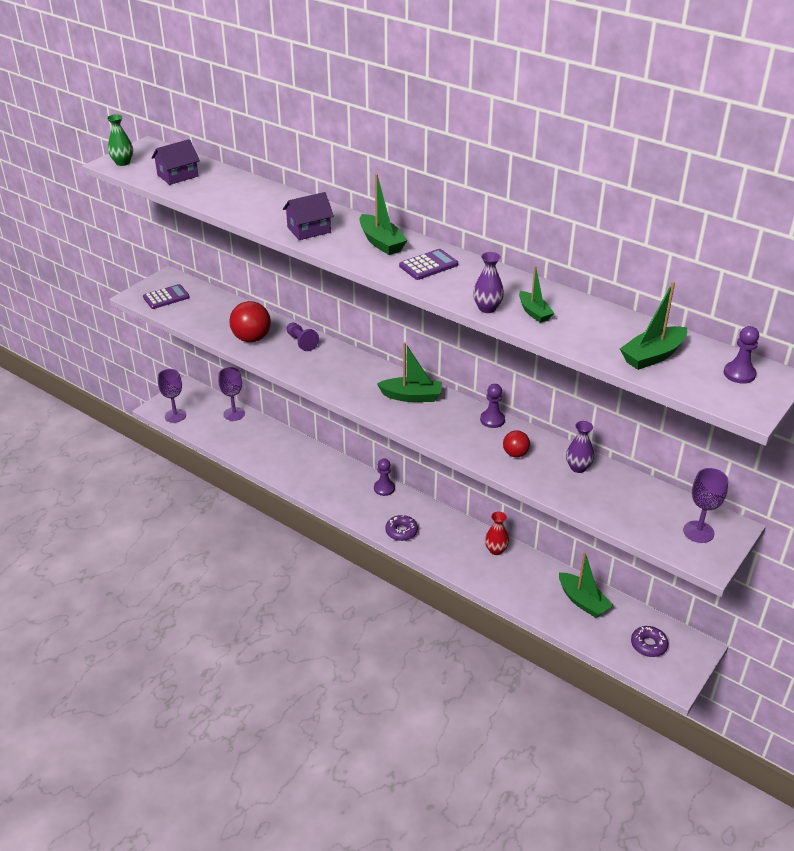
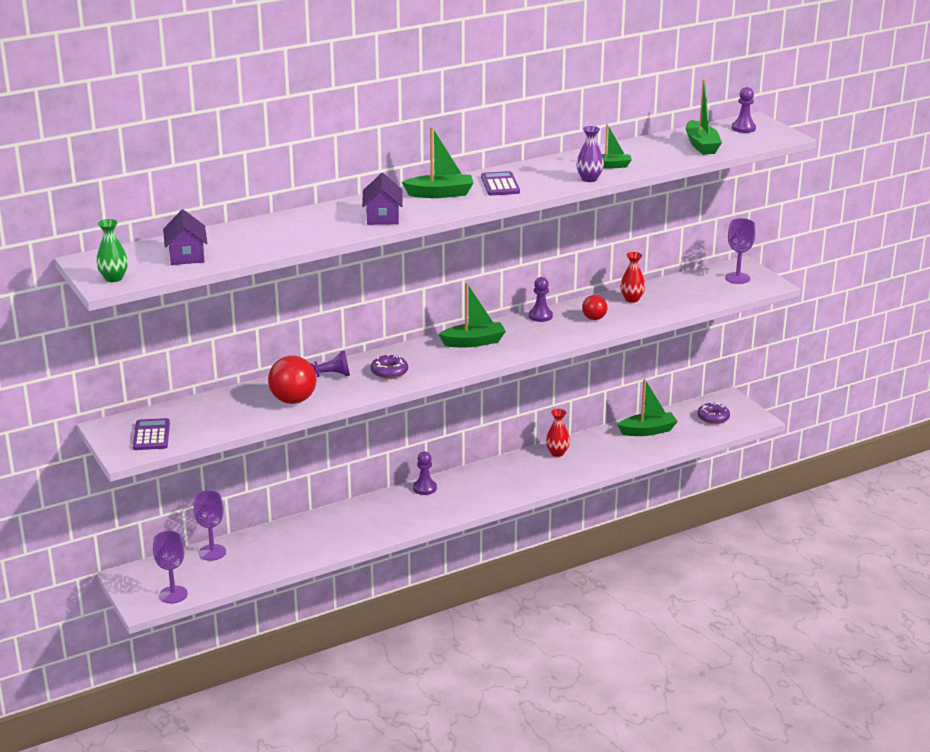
camera: 65 degrees left, 10 degrees down
green boat [377,342,442,402] -> green boat turned 45 degrees clockwise [438,283,506,348]
purple donut [385,515,418,541] -> purple donut moved to [371,354,408,379]
purple vase [566,421,594,473] -> red vase [620,252,645,303]

